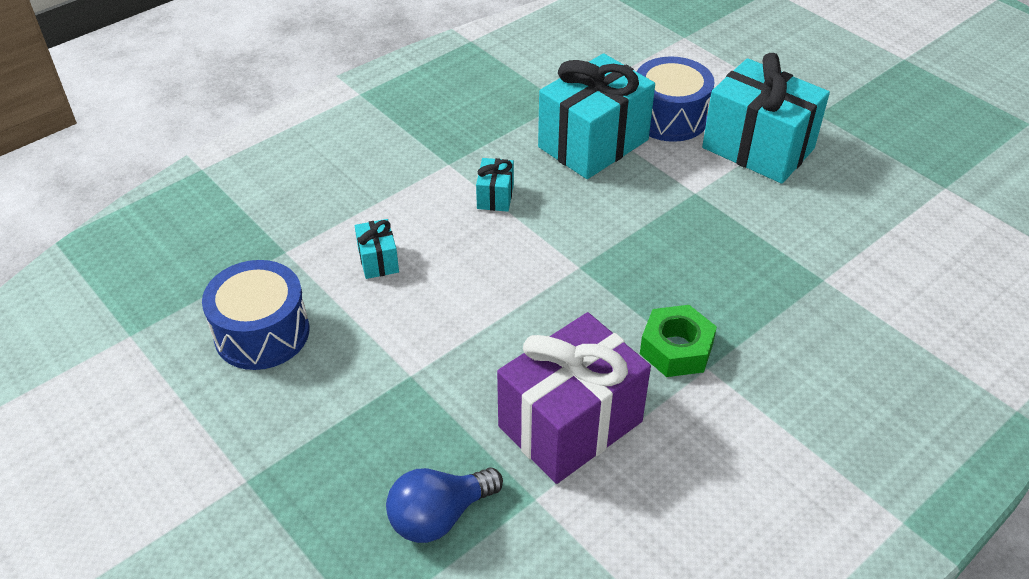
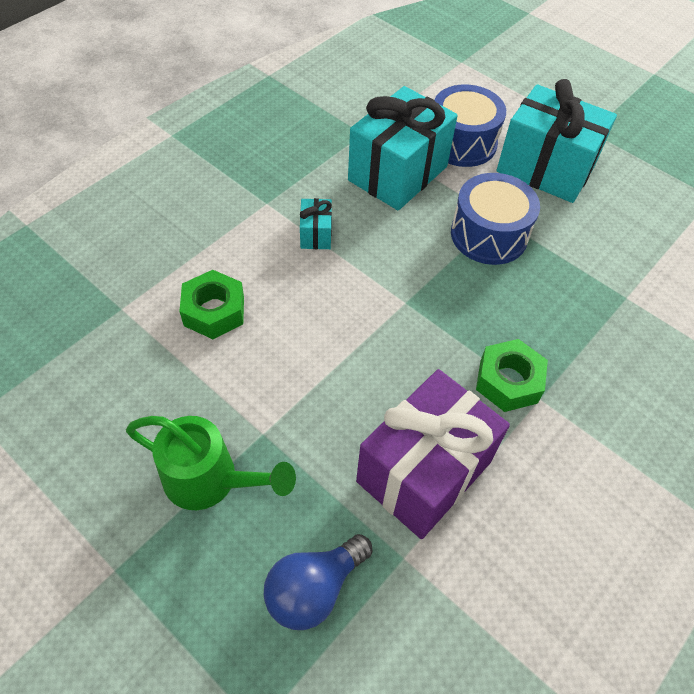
camera: 10 degrees left, 10 degrees up
blue drum [202,260,309,370] -> blue drum moved to [451,173,540,265]
turquoise gift [355,219,399,279] -> green nut [179,270,244,339]
none -> green watering can [126,416,296,510]

